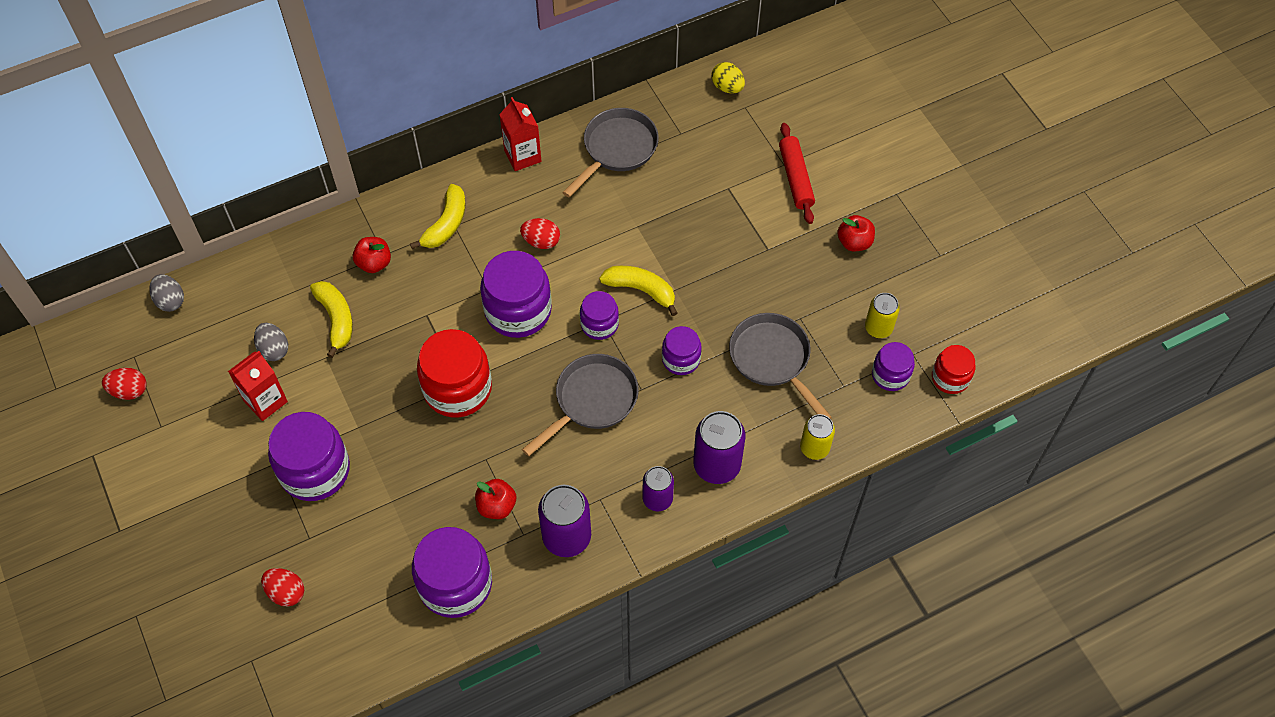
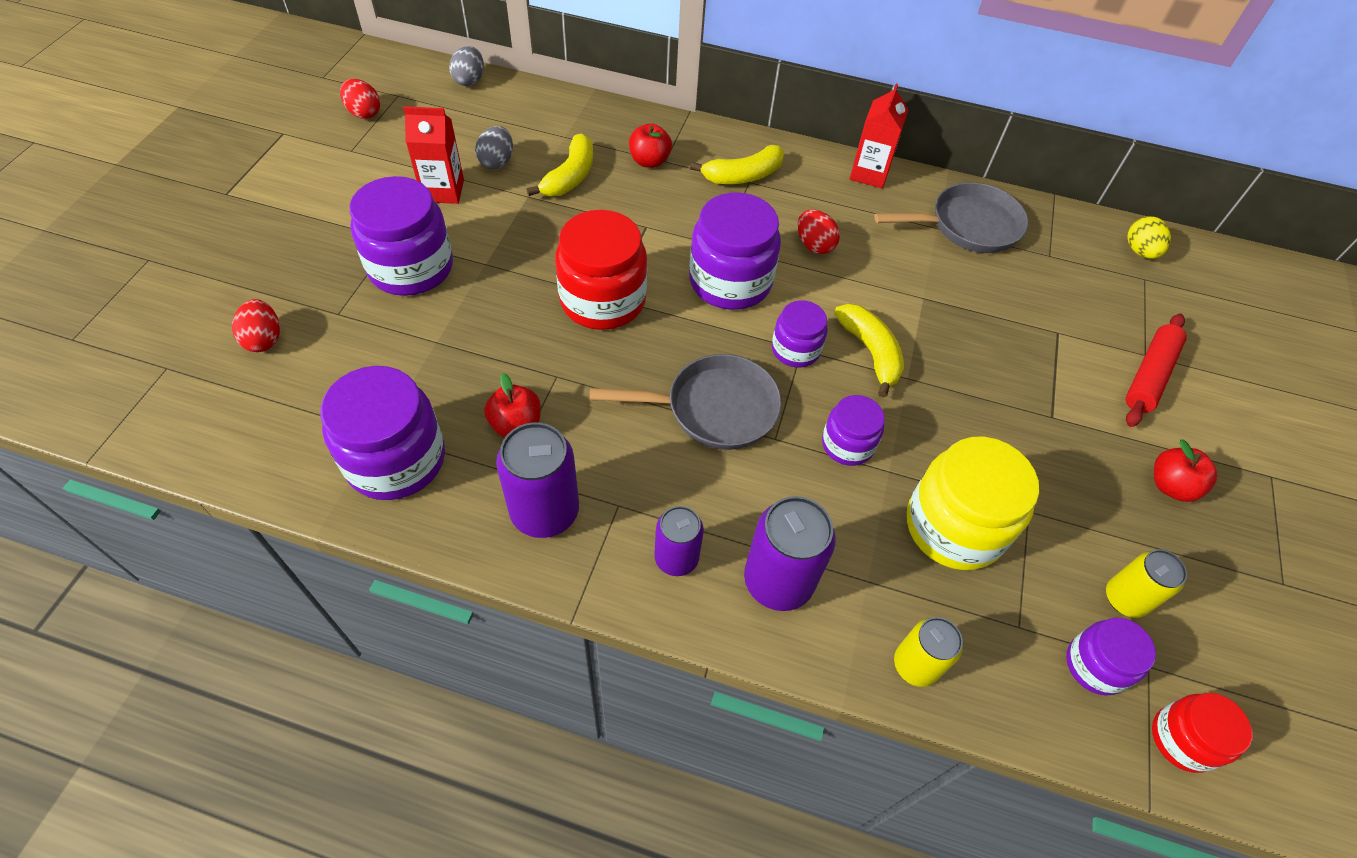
camera: 40 degrees right, 5 degrees down
grey pan [729,313,832,419] -> yellow jar [907,436,1039,570]

